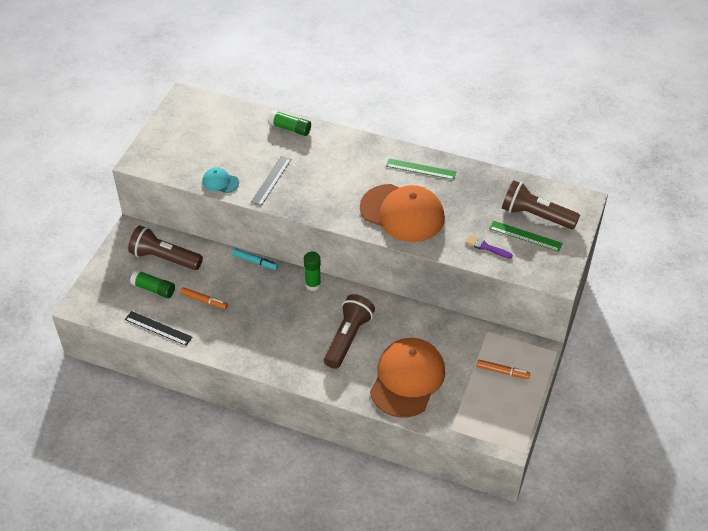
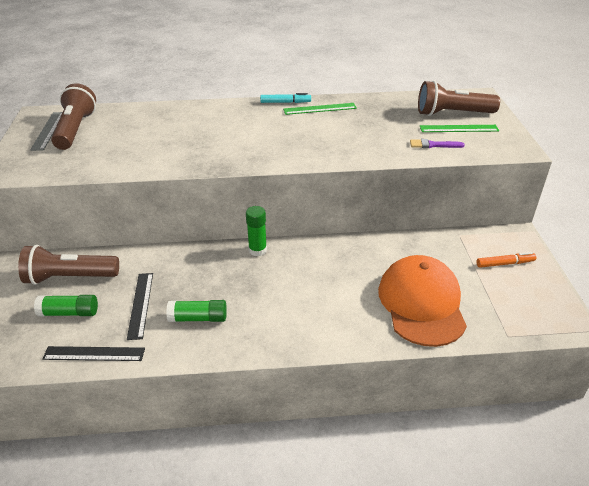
camera: 25 degrees left, 10 degrees down
orange marker [180,287,228,309] -> black ruler [127,273,153,340]
turquoise cap [202,167,239,193] -> none
turquoise marker [232,248,278,270] -> turquoise marker moved to [260,93,311,103]
grey ruler [251,156,291,206] -> grey ruler moved to [30,112,62,151]
green glue stick [268,110,311,136] -> green glue stick moved to [166,300,227,322]
brown flashlight [324,294,375,369] -> brown flashlight moved to [51,83,96,150]
orange cap [360,184,445,242] -> none

